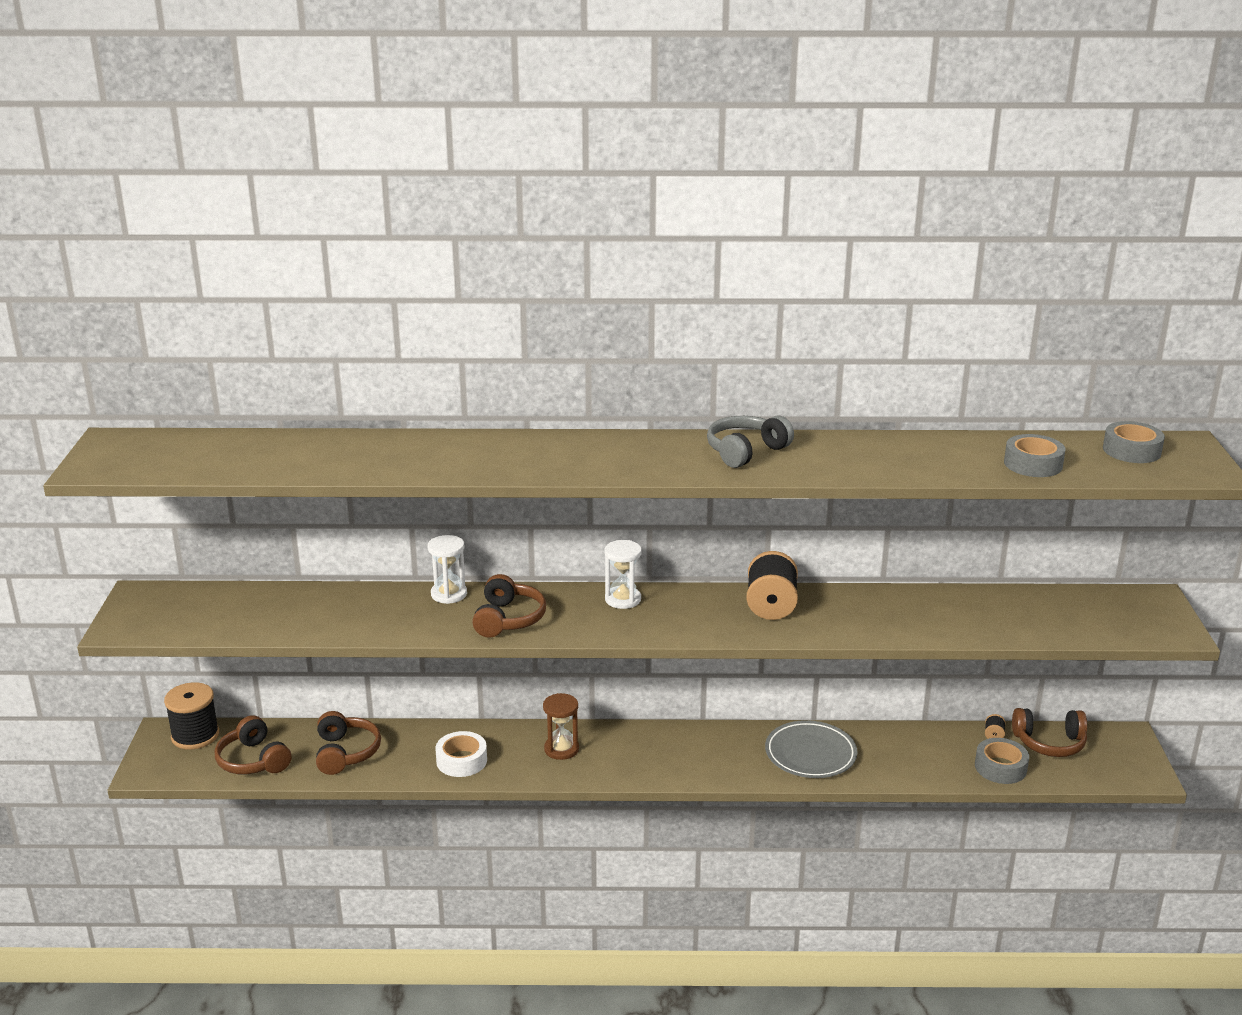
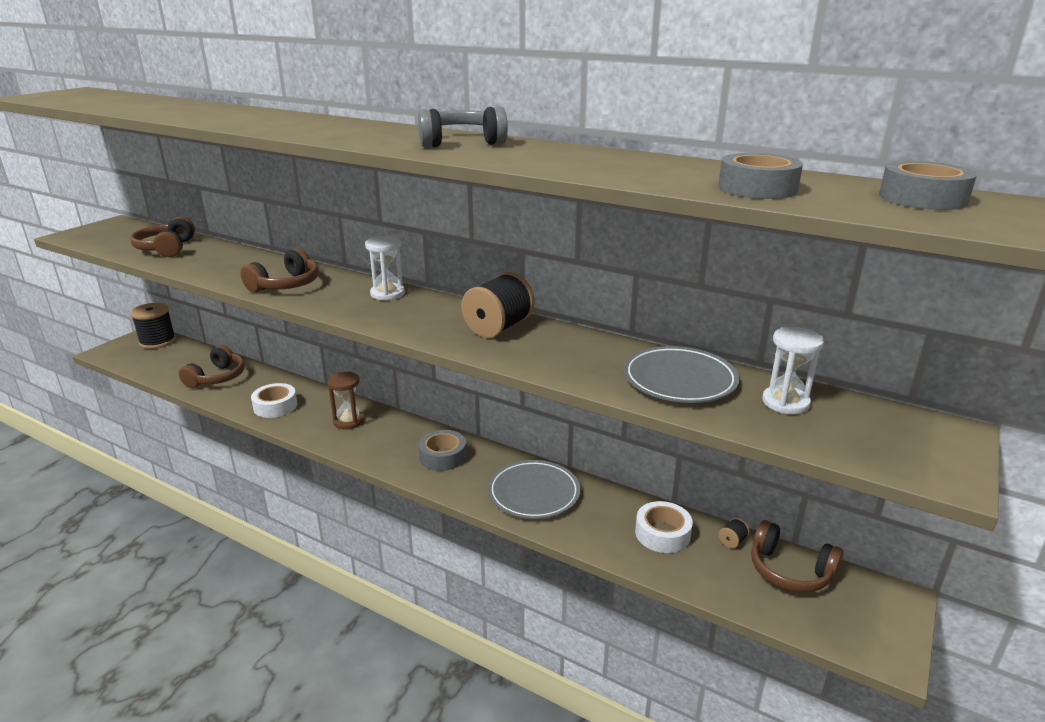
camera: 30 degrees right, 0 degrees up
brown headphones [215,715,292,774] -> brown headphones moved to [130,217,195,257]
white hourglass [428,535,467,604] -> white hourglass moved to [762,327,824,414]
grey tape [975,738,1029,784] -> grey tape moved to [418,430,467,471]
none -> grey plate [623,346,739,403]
none -> white tape [635,501,693,553]

